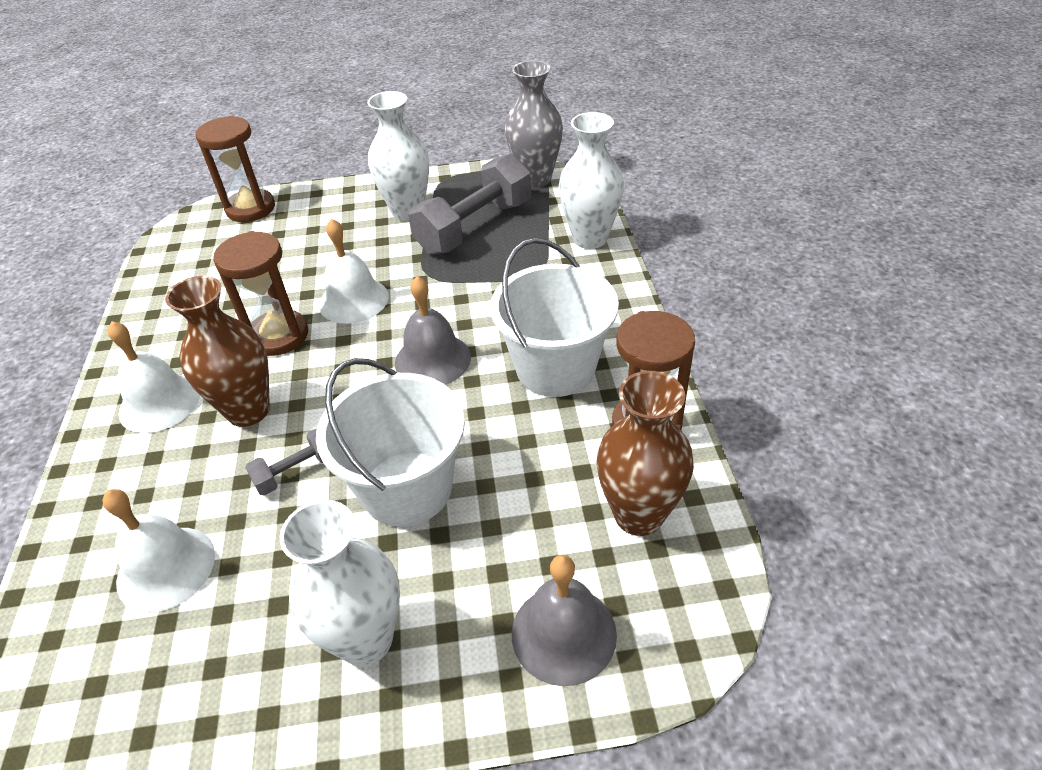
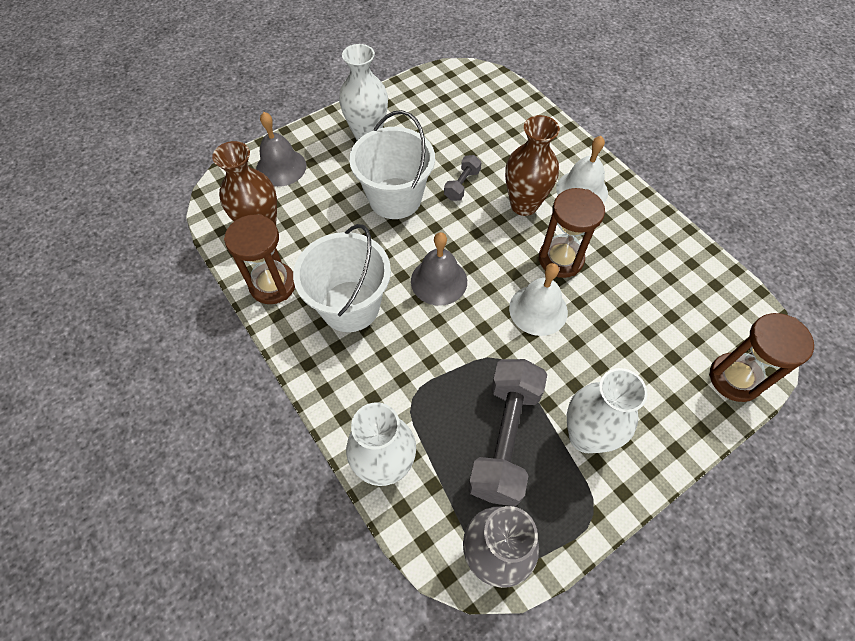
camera: 150 degrees right, 15 degrees up
white bell [102,489,215,612] -> none

